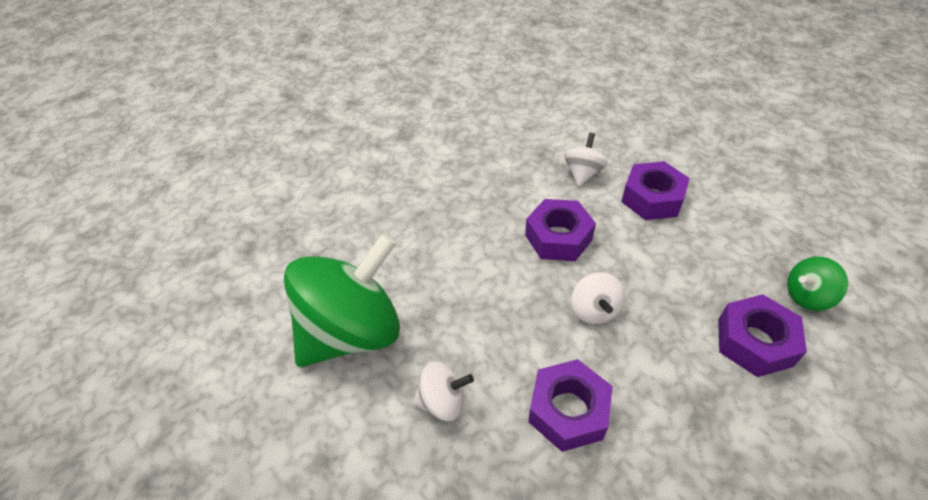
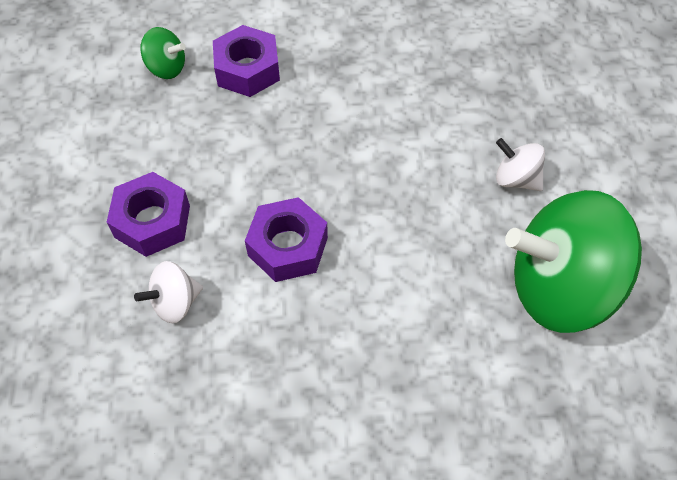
camera: 145 degrees left, 10 degrees up
purple nut [528,359,613,452] -> none
white spinning top [571,272,625,324] -> none

